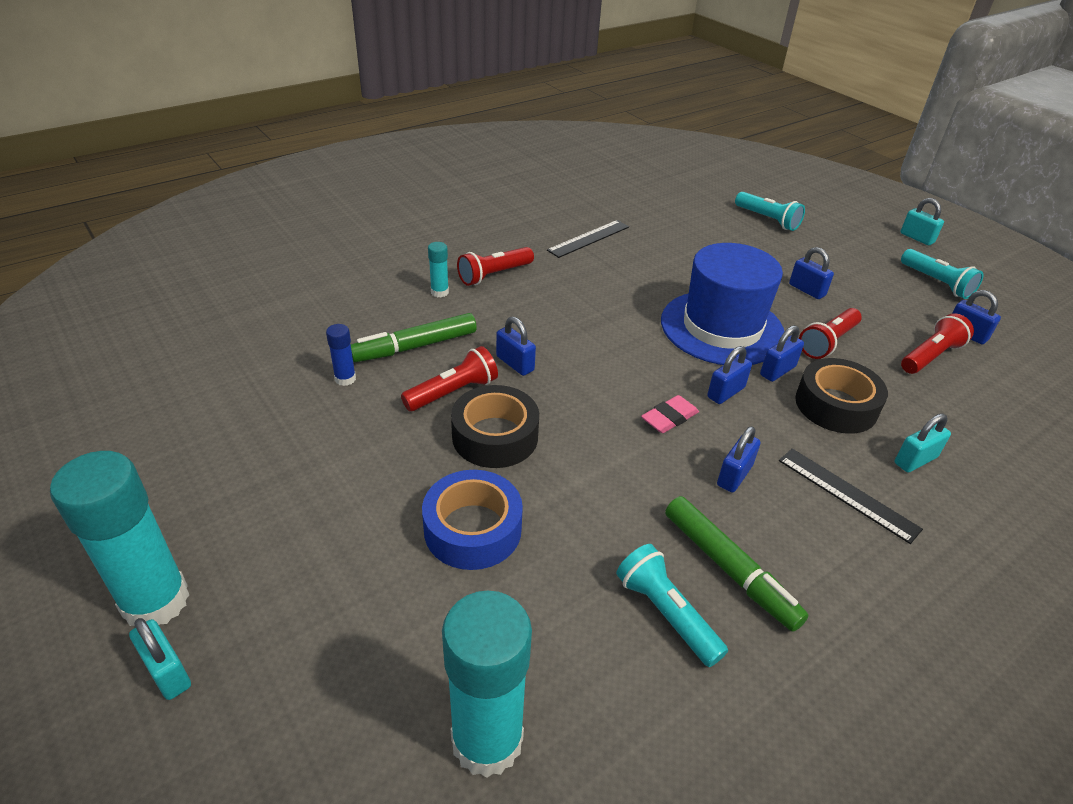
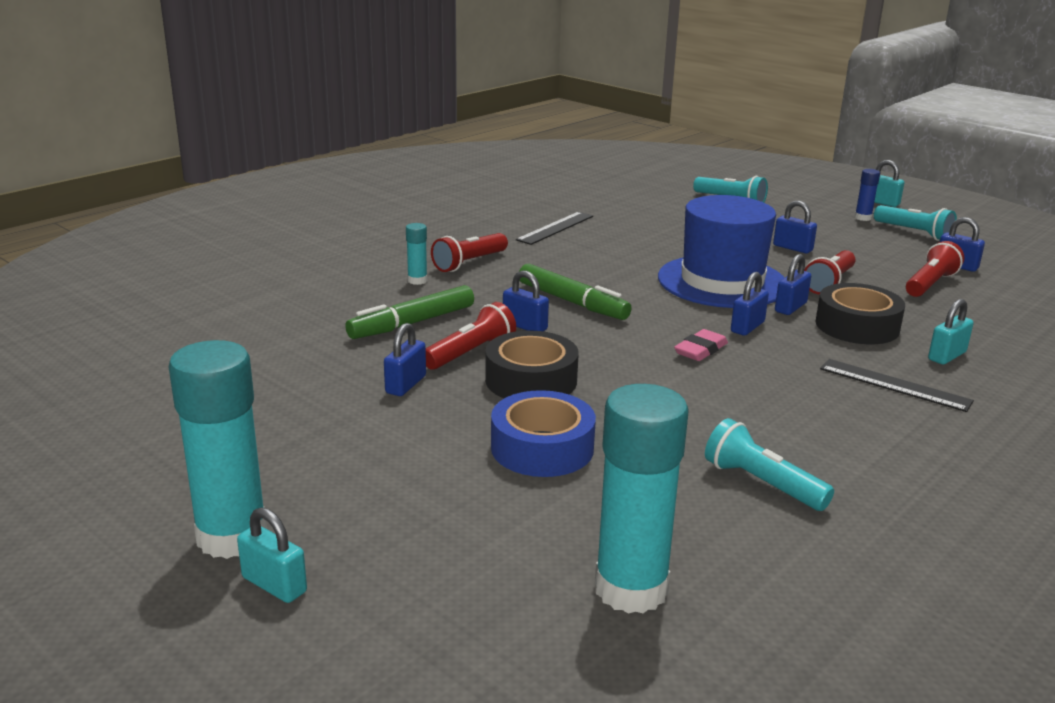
camera: 10 degrees left, 15 degrees down
blue glue stick [326,324,356,386] -> blue glue stick moved to [855,169,880,221]
green marker [665,496,809,632] -> green marker moved to [519,264,632,320]
blue padlock [717,426,761,493] -> blue padlock moved to [384,323,426,396]

